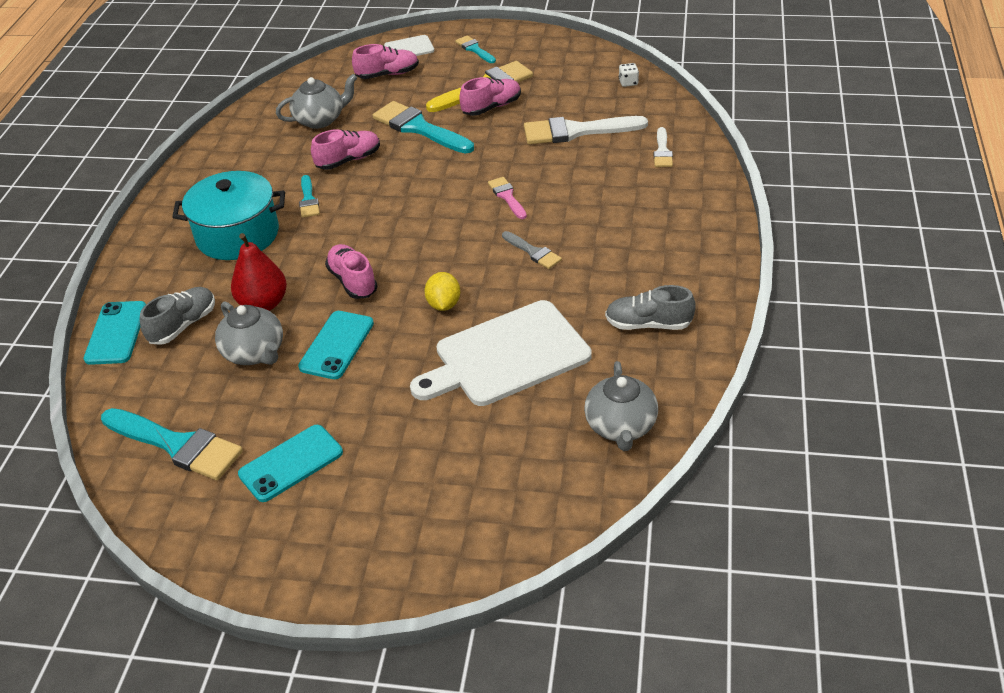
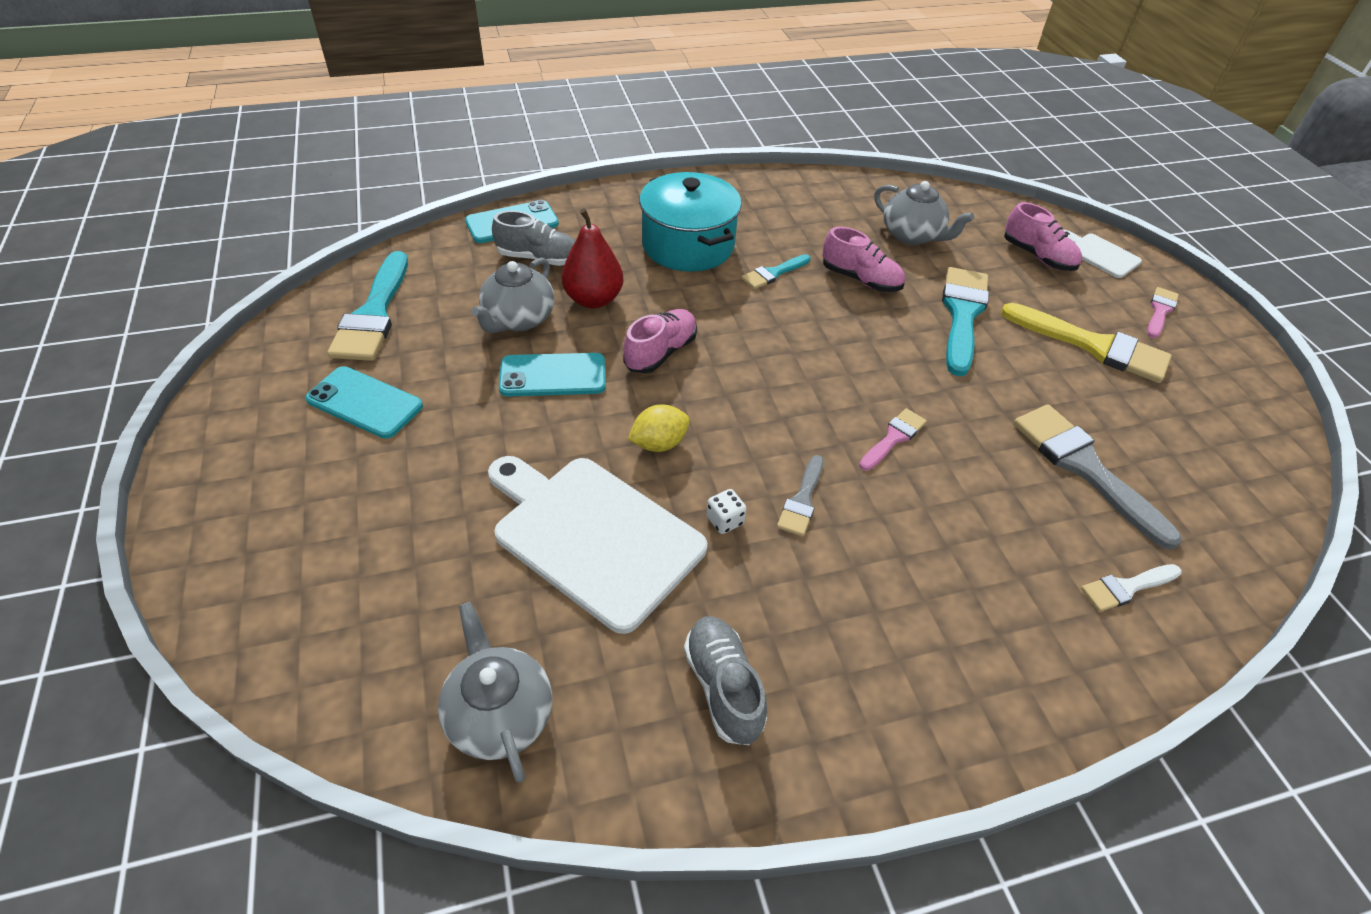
camera: 60 degrees right, 5 degrees up
turquoise brush [455,35,496,63] -> pink brush [1147,287,1179,338]
pink shoe [459,77,521,116] -> none
white brush [524,116,648,144] -> grey brush [1013,404,1182,550]
grey teapot [584,361,658,451] -> grey teapot turned 90 degrees clockwise [438,602,552,783]
white dice [619,63,639,87] -> white dice moved to [706,489,747,534]

